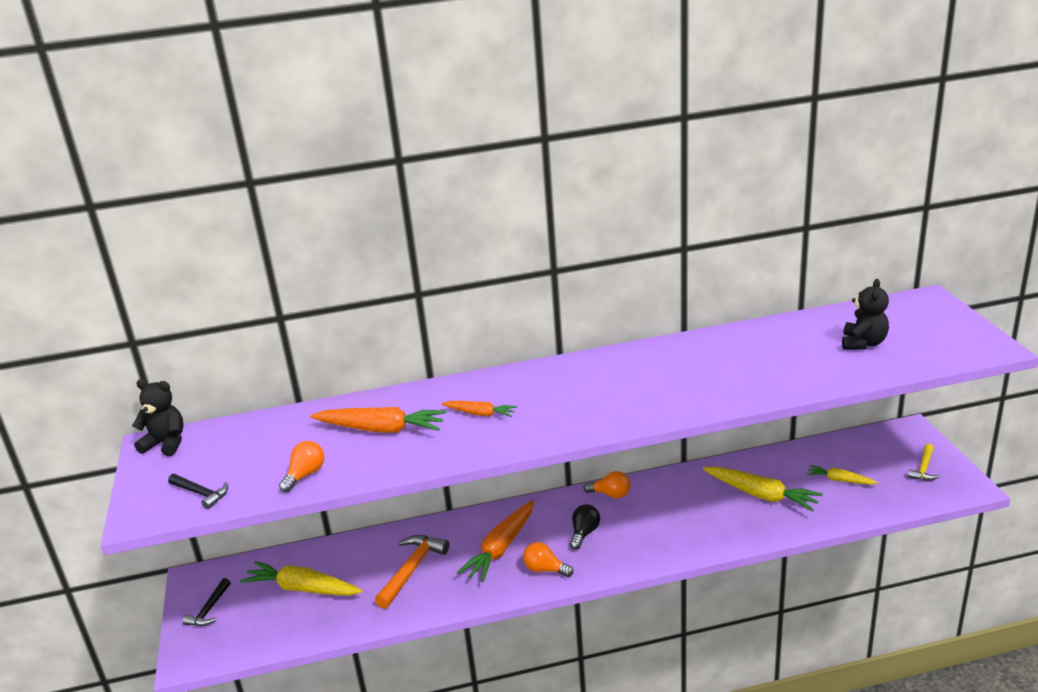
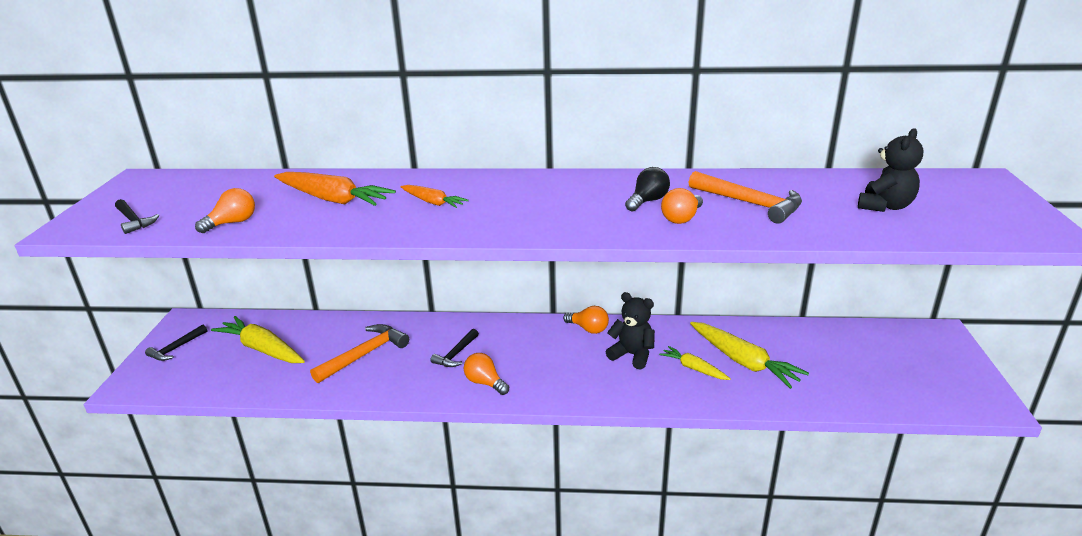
camera: 15 degrees right, 0 degrees up
black teddy bear [132,379,183,456] -> black teddy bear moved to [606,292,655,369]
orange carrot [457,500,534,582] -> black hammer [431,329,479,367]
black light bulb [570,504,600,550] -> black light bulb moved to [625,167,670,212]
yellow carrot [807,465,878,485] -> yellow carrot moved to [659,346,731,380]
yellow hammer [908,444,940,481] -> none
none -> orange light bulb [661,188,703,224]
none -> orange hammer [689,171,802,224]

